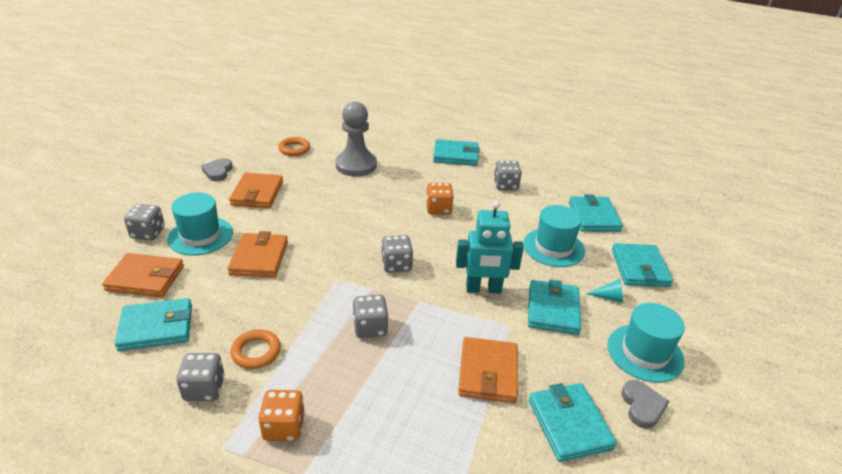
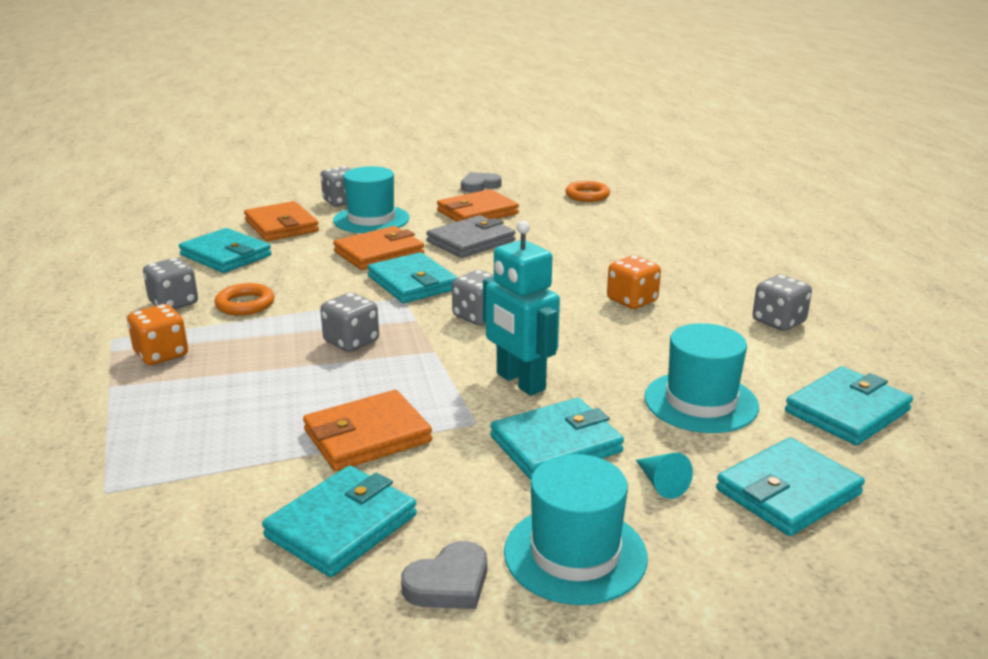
camera: 55 degrees right, 10 degrees down
grey pawn [335,102,377,177] -> none
turquoise wallet [433,139,480,166] -> turquoise wallet moved to [367,252,458,303]
none -> grey wallet [426,215,516,258]

